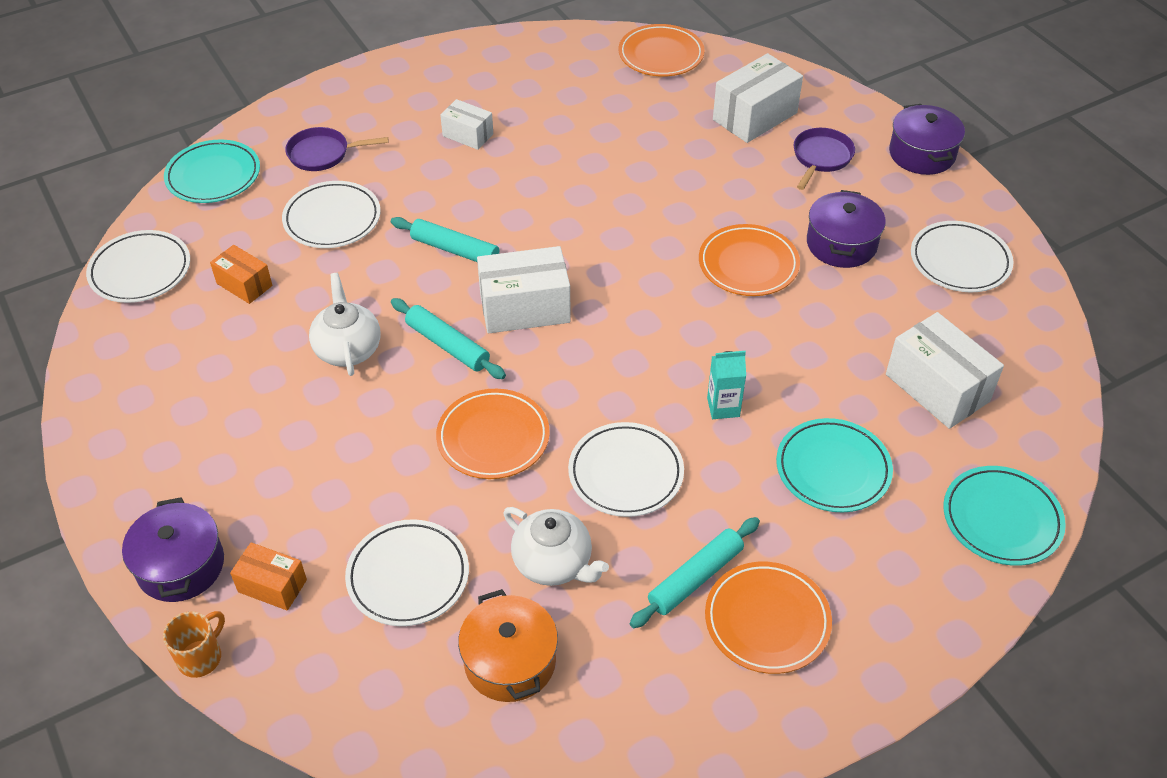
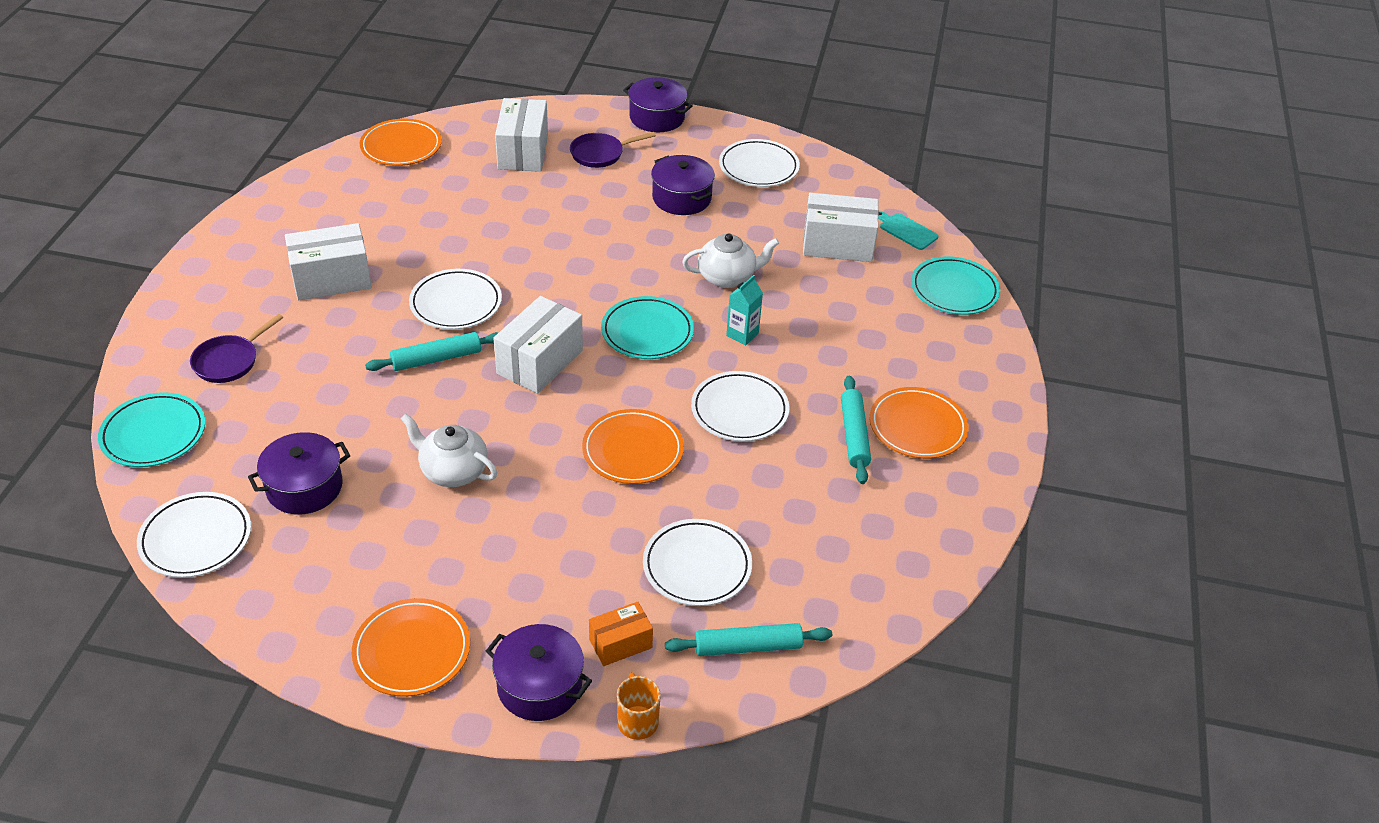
camera: 50 degrees left, 5 degrees down
orange box [210,245,273,304] -> purple pot [248,432,350,514]
white plate [282,181,381,248] -> white plate moved to [409,269,502,330]
turquoise rolling pin [391,298,506,379] -> turquoise rolling pin moved to [665,623,832,656]
white box [440,99,493,150] -> white box [285,223,372,300], size x1.72
orange pot [458,589,558,702] -> none
white teapot [503,507,609,586] -> white teapot moved to [682,233,779,288]
orange plate [699,224,800,296] -> orange plate moved to [352,598,470,697]
turquoise plate [776,418,893,512] -> turquoise plate moved to [601,296,694,359]
purple pan [793,128,855,190] -> purple pan turned 90 degrees counterclockwise [570,132,656,168]
none -> turquoise cutting board [878,211,939,250]

